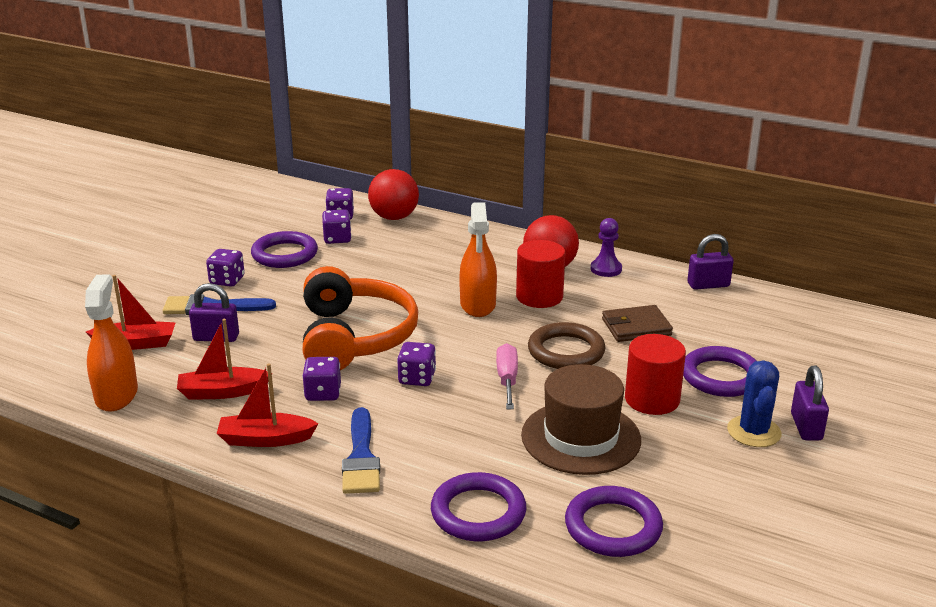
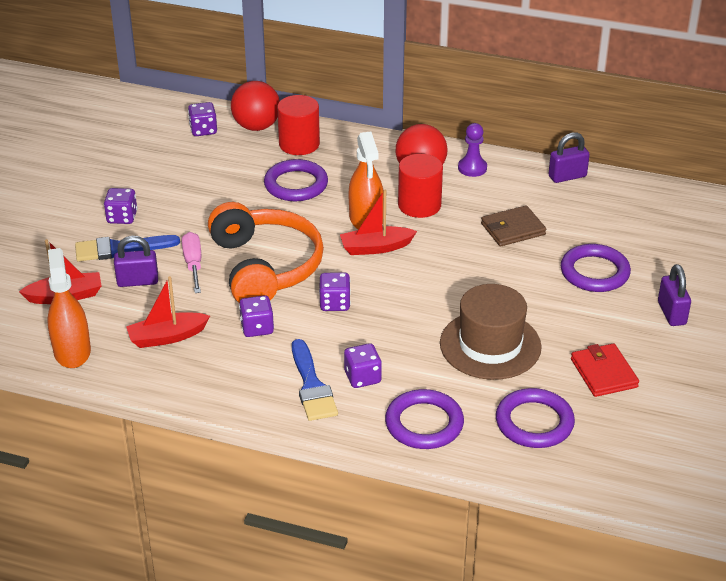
camera: 10 degrees left, 10 degrees up
red boat [216,363,319,447] -> red boat moved to [340,190,417,255]
purple ring [251,231,318,268] -> purple ring moved to [264,159,328,201]
purple dice [322,209,352,244] -> purple dice moved to [344,343,382,388]
pink screwdriver [496,343,518,409] -> pink screwdriver moved to [182,232,201,293]
brown ring [528,322,605,369] -> none
red cylinder [625,334,686,415] -> red cylinder moved to [277,95,320,155]
blue cactus [727,360,782,447] -> none
none -> red wallet [571,343,639,397]

